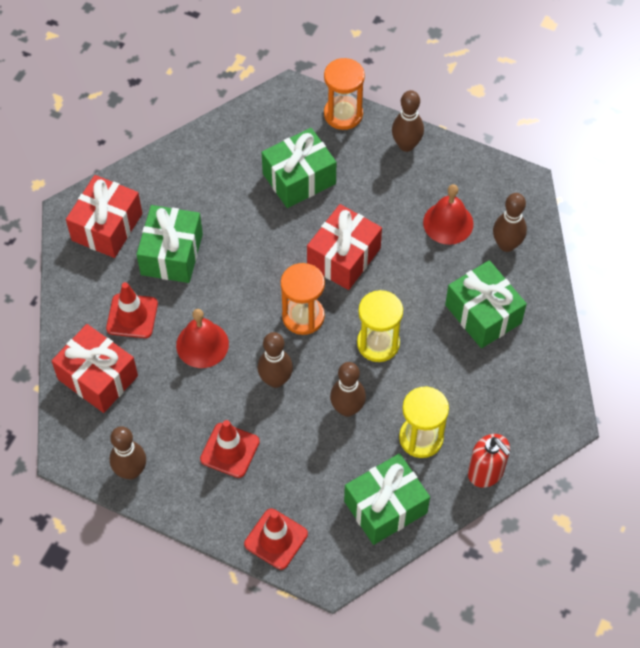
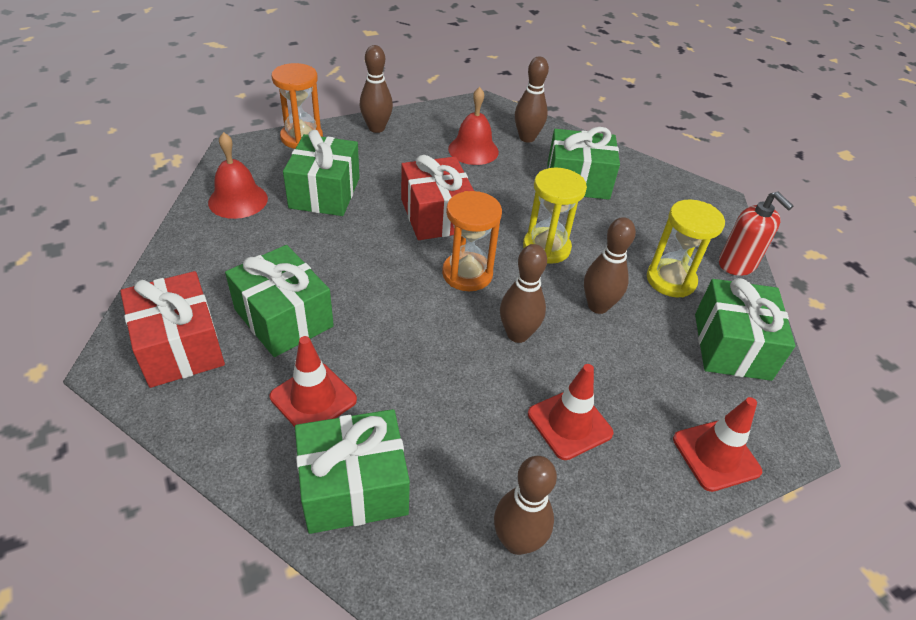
camera: 55 degrees left, 15 degrees down
red gift [52,324,138,413] -> green gift [295,409,410,534]
red bell [176,309,229,368] -> red bell moved to [208,132,268,219]
red soap dispenser [468,434,511,488] -> red soap dispenser turned 60 degrees clockwise [719,192,793,276]

